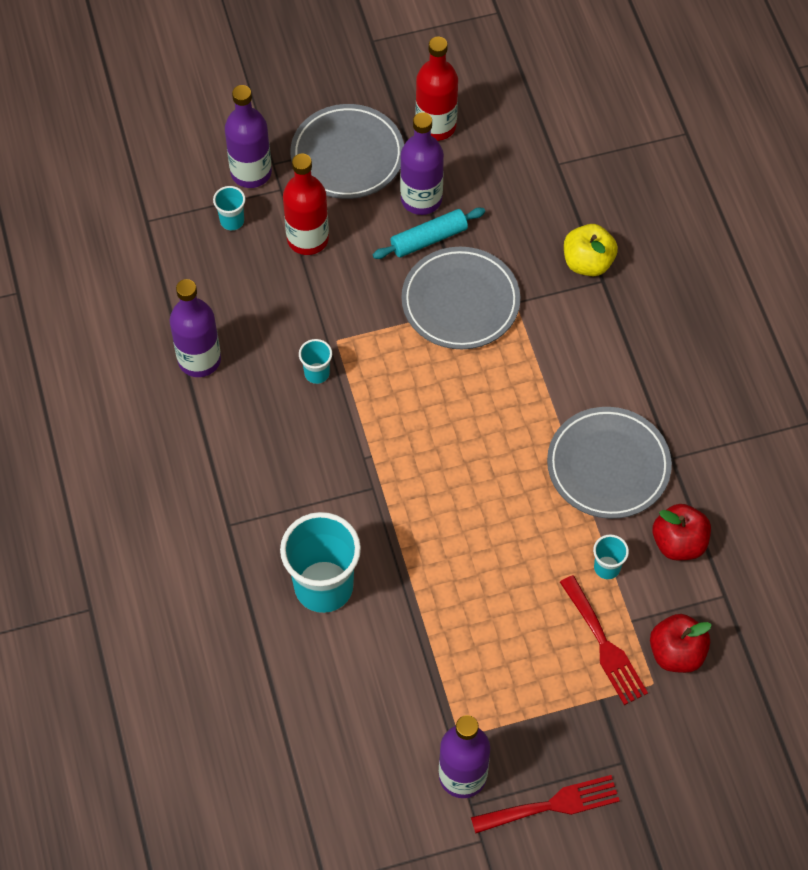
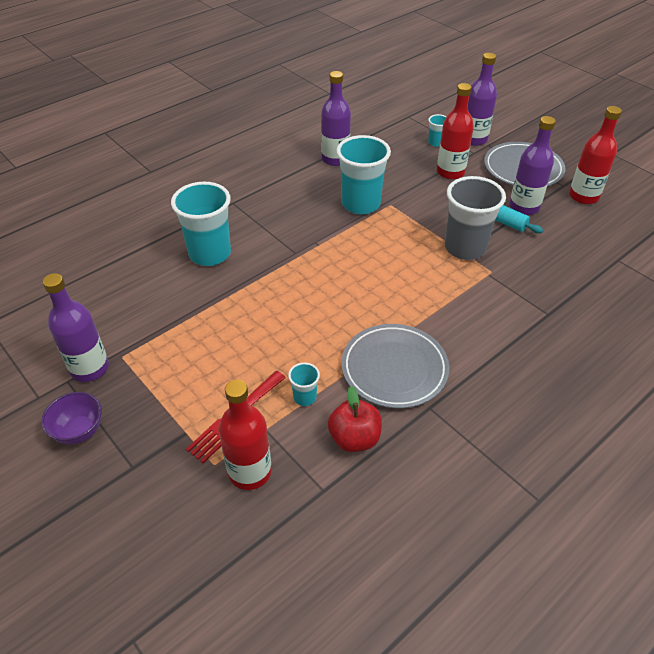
camera: 65 degrees right, 15 degrees down
turquoise cup [299,339,332,384] -> turquoise cup [336,135,391,215], size x2.20
grey plate [401,247,520,349] -> grey cup [445,176,506,260]
red fork [471,775,620,834] -> purple bowl [41,392,102,445]
yellow apple [564,224,618,276] -> none
red apple [650,614,712,673] -> red bottle [219,379,272,490]

